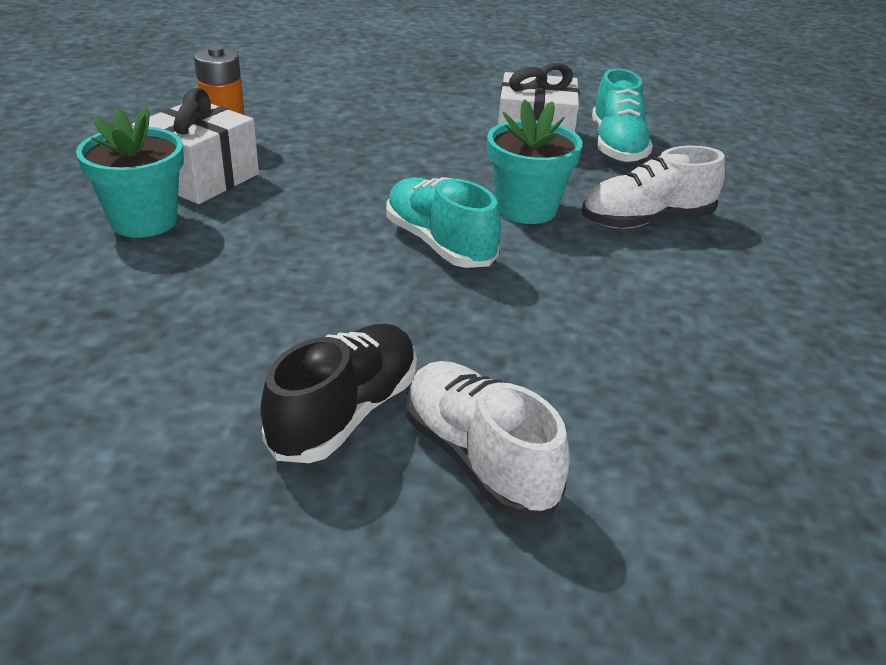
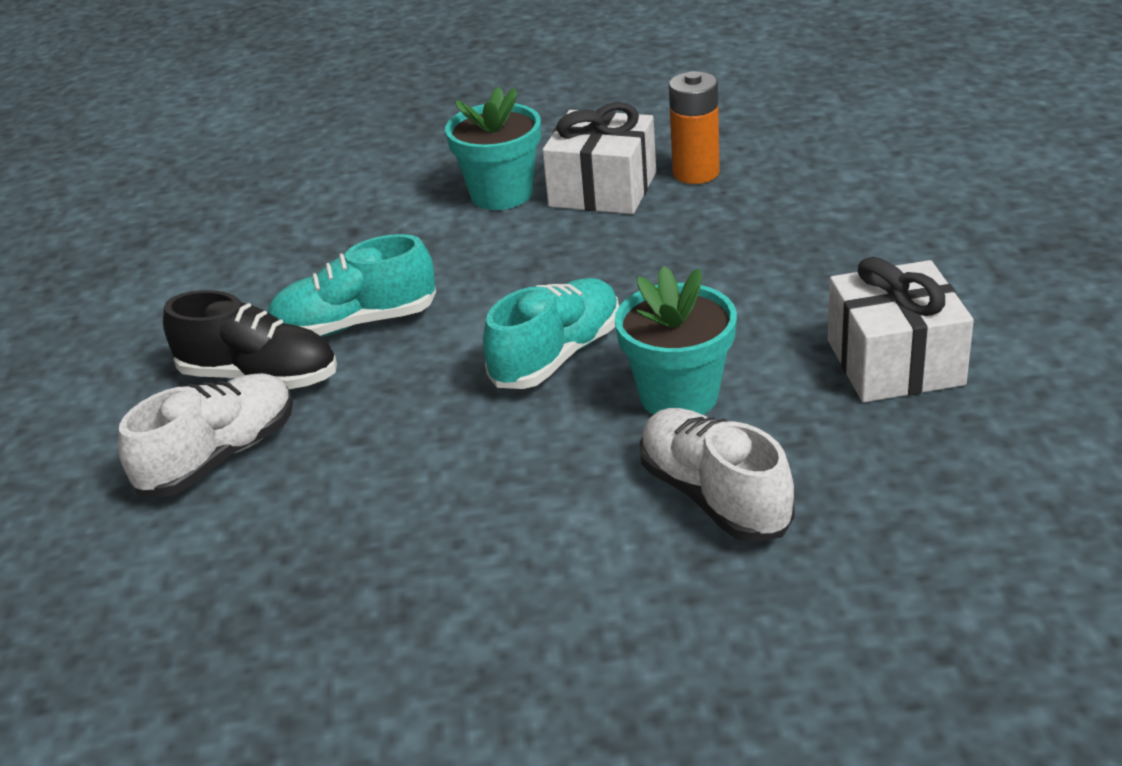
camera: 80 degrees right, 0 degrees up
turquoise shoe [592,68,653,163] -> turquoise shoe moved to [268,234,436,337]

